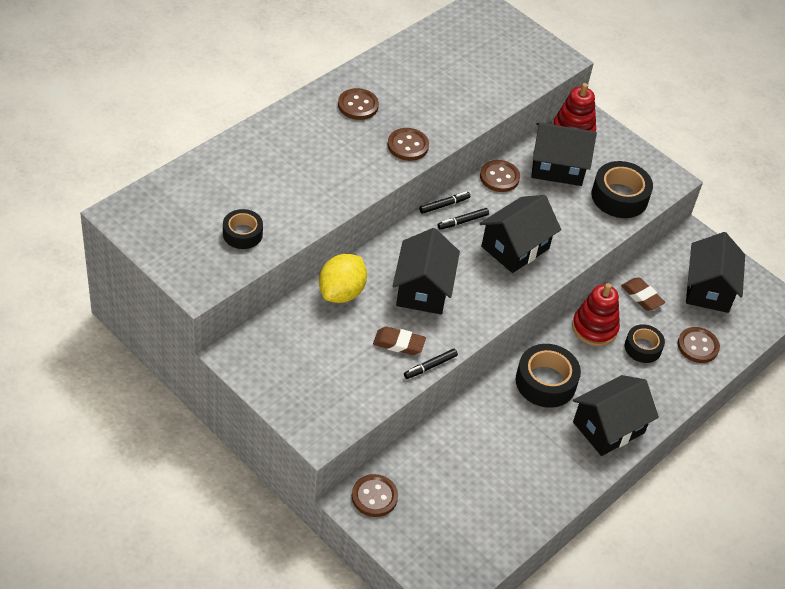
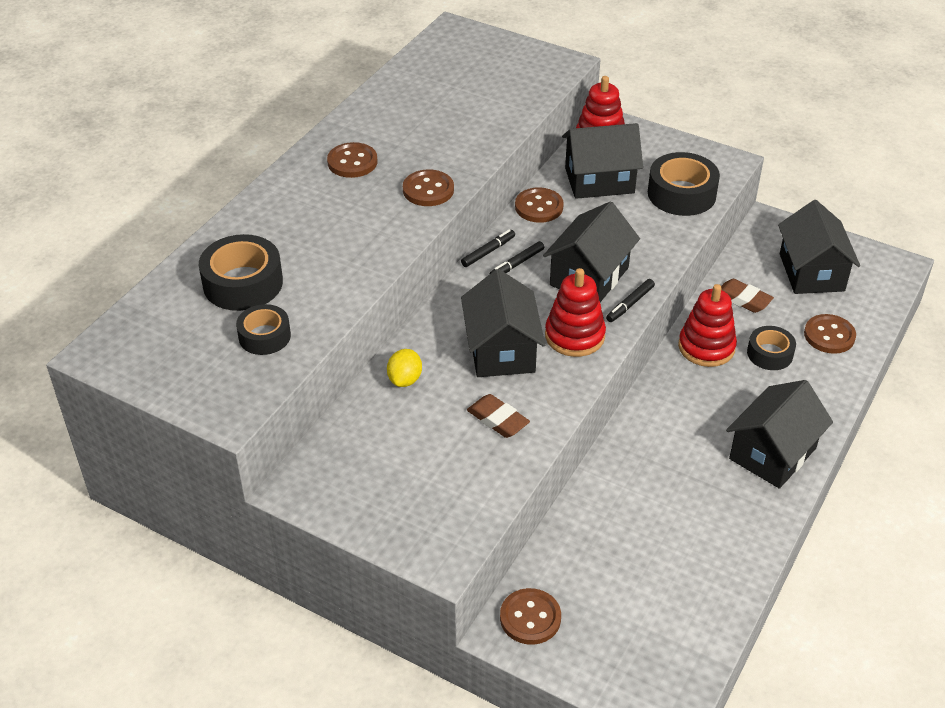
camera: 10 degrees left, 5 degrees down
yellow lemon [319,254,367,303] -> yellow lemon [387,349,422,387], size x0.60
brown eraser [373,326,426,355] -> brown eraser turned 45 degrees clockwise [467,394,530,438]
black marker [404,349,458,379] -> black marker moved to [606,279,655,322]
black tape [516,344,581,408] -> black tape moved to [199,234,283,311]
none -> red stacking toy [545,268,606,357]

